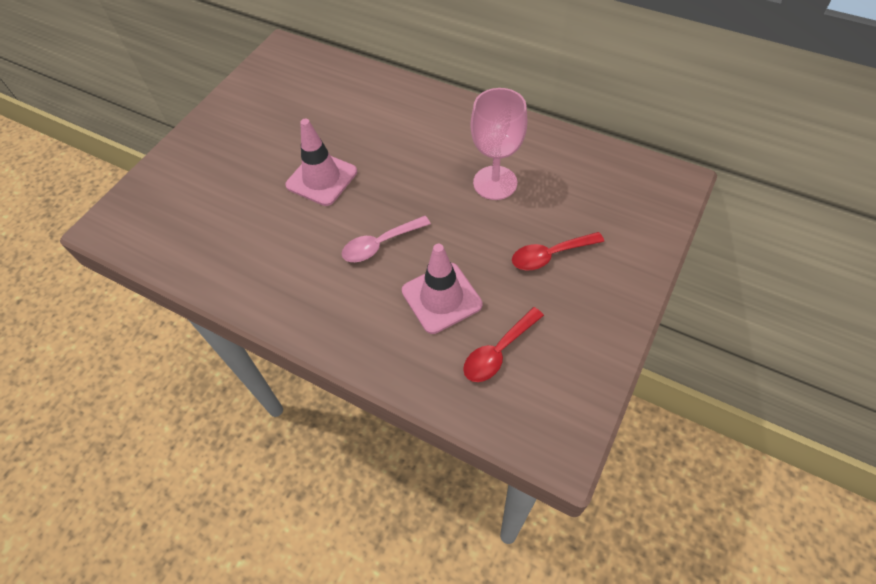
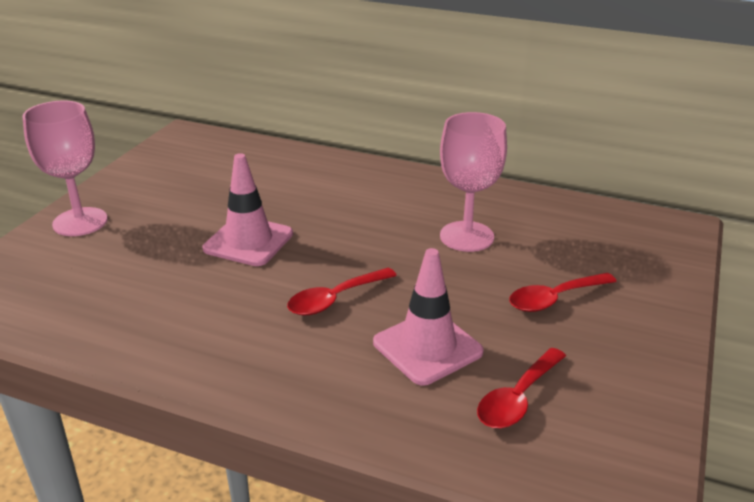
camera: 10 degrees left, 25 degrees down
pink spoon [342,216,431,262] -> red spoon [287,268,397,315]
none -> pink goblet [22,101,108,236]

